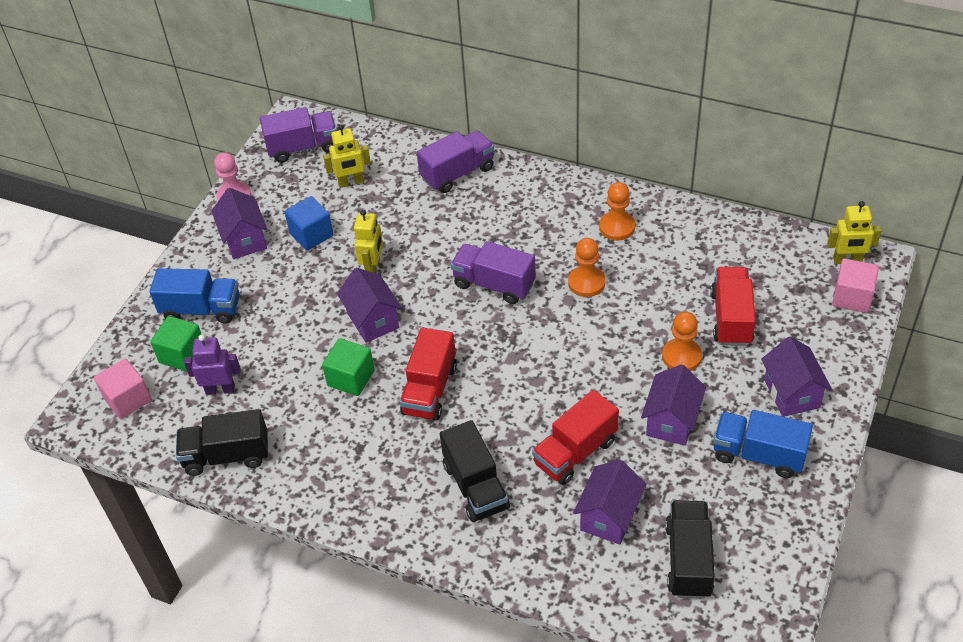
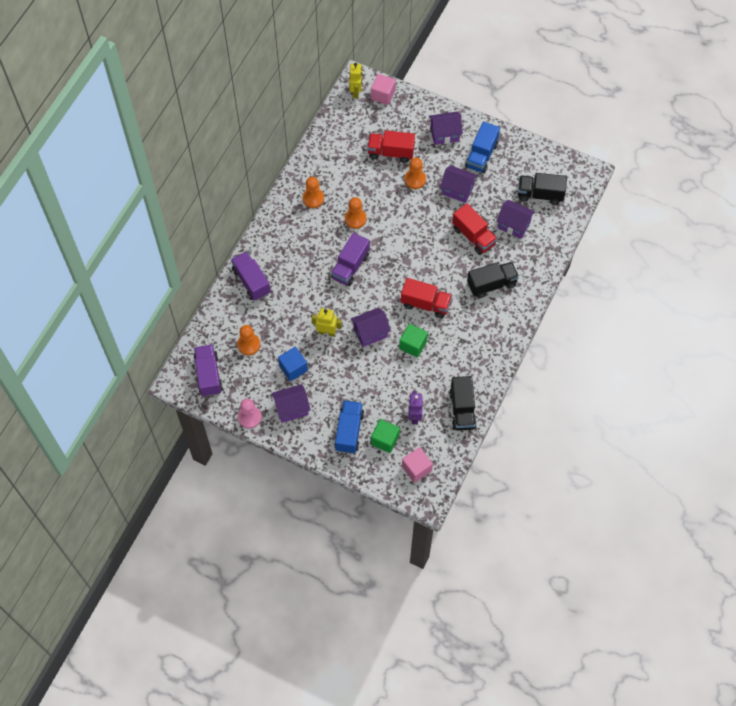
camera: 90 degrees left, 15 degrees up
yellow robot [323,124,371,188] -> orange pawn [237,325,260,355]

